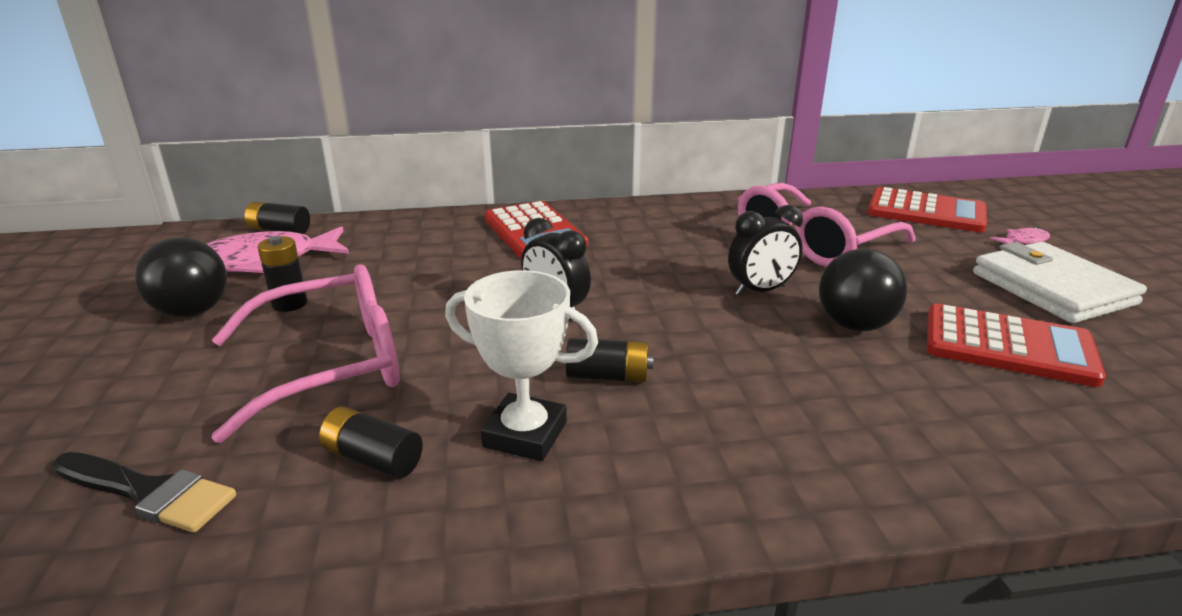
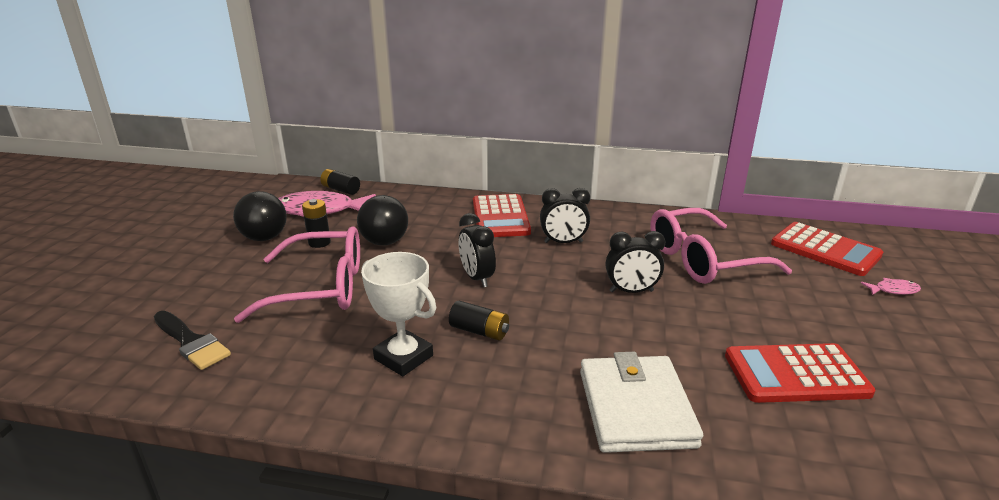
camera: 20 degrees right, 0 degrees up
black battery [319,406,423,478] -> none
black ball [819,249,907,331] -> black ball moved to [357,195,408,246]
red calculator [927,303,1106,387] -> red calculator turned 135 degrees clockwise [725,343,876,403]
white wallet [973,242,1147,323] -> white wallet moved to [580,352,703,453]
none -> black clock [540,188,590,243]

